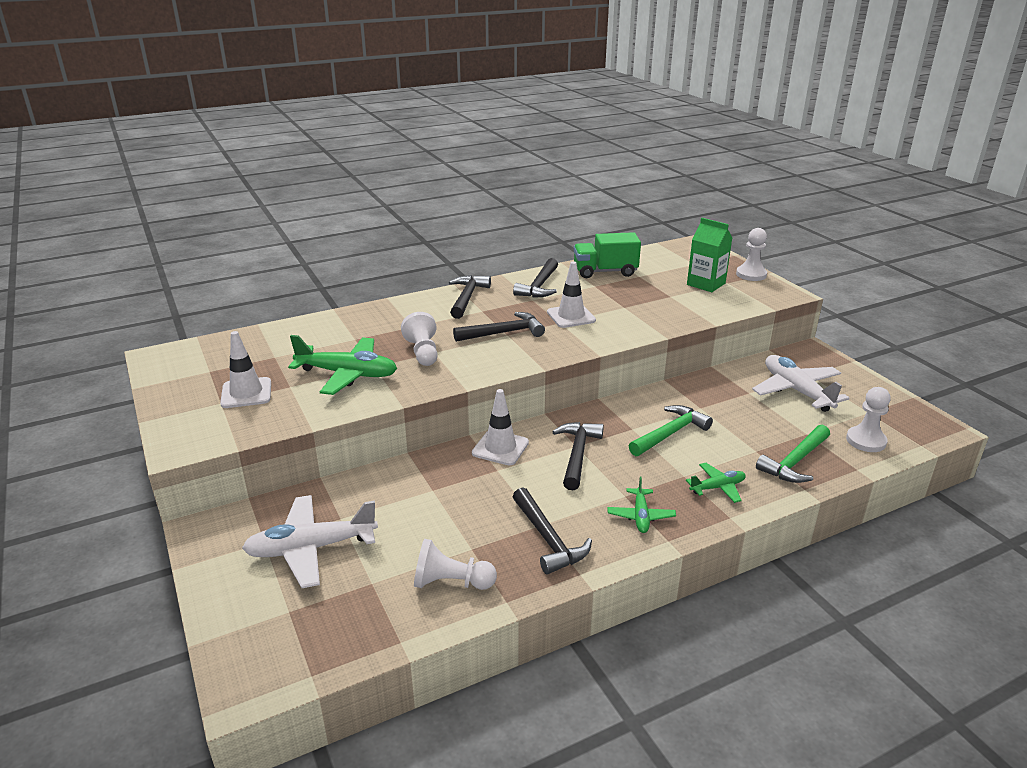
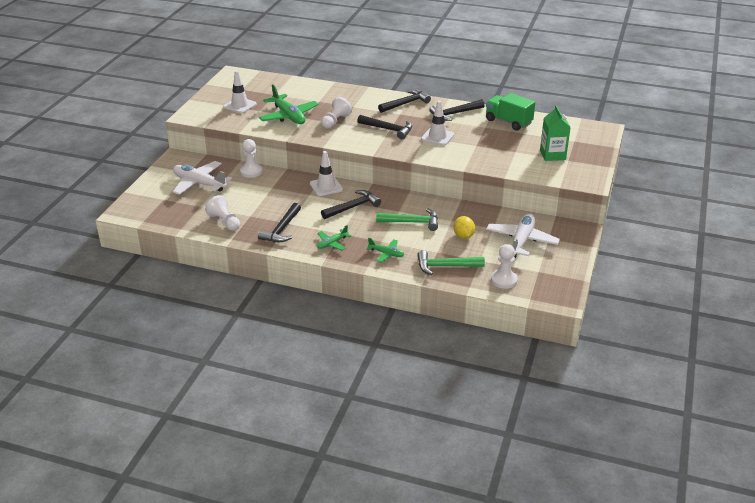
camera: 45 degrees right, 5 degrees up
white pawn [736,228,767,281] -> white pawn moved to [240,139,263,178]
none -> yellow lemon [453,216,475,239]

